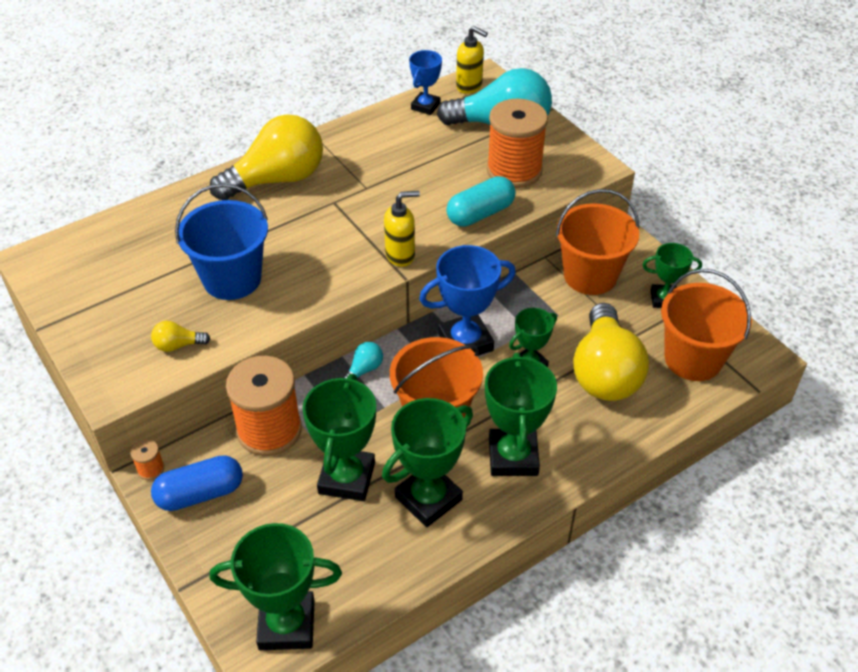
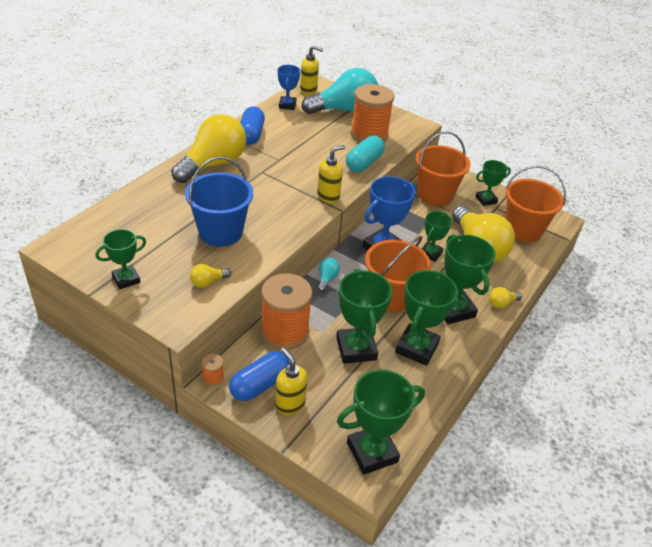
camera: 25 degrees left, 5 degrees down
none -> green trophy [95,229,146,289]
none -> blue capsule [240,106,265,145]
none -> yellow soap dispenser [275,348,307,415]
none -> yellow light bulb [489,287,522,308]

